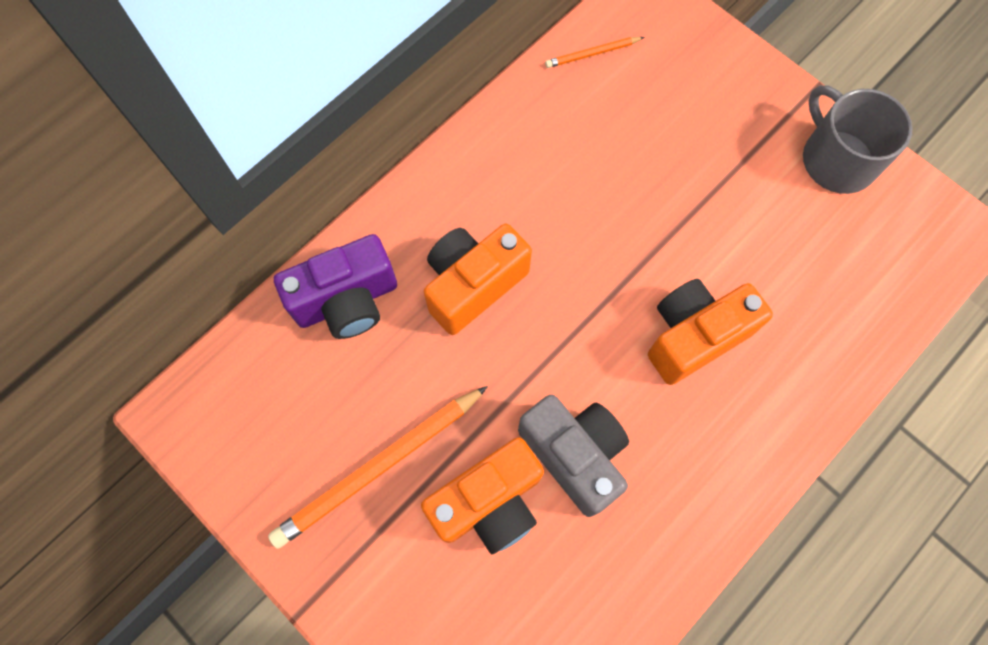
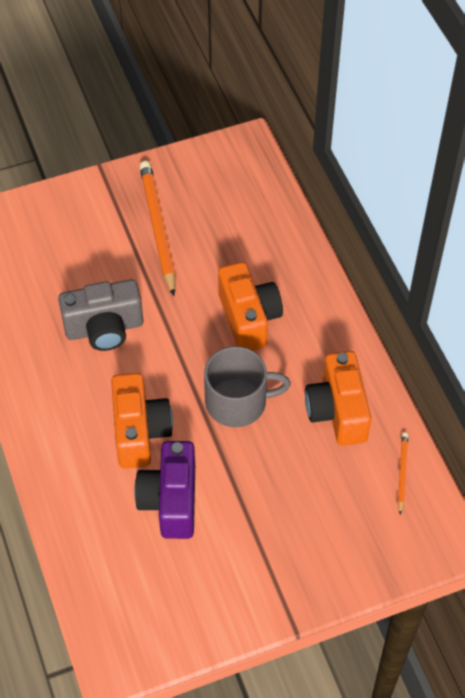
camera: 115 degrees right, 15 degrees down
purple camera [274,234,397,339] -> purple camera moved to [134,441,195,539]
orange camera [421,437,544,554] -> orange camera moved to [305,351,371,446]
grey mug [803,85,913,194] -> grey mug moved to [204,346,291,427]

